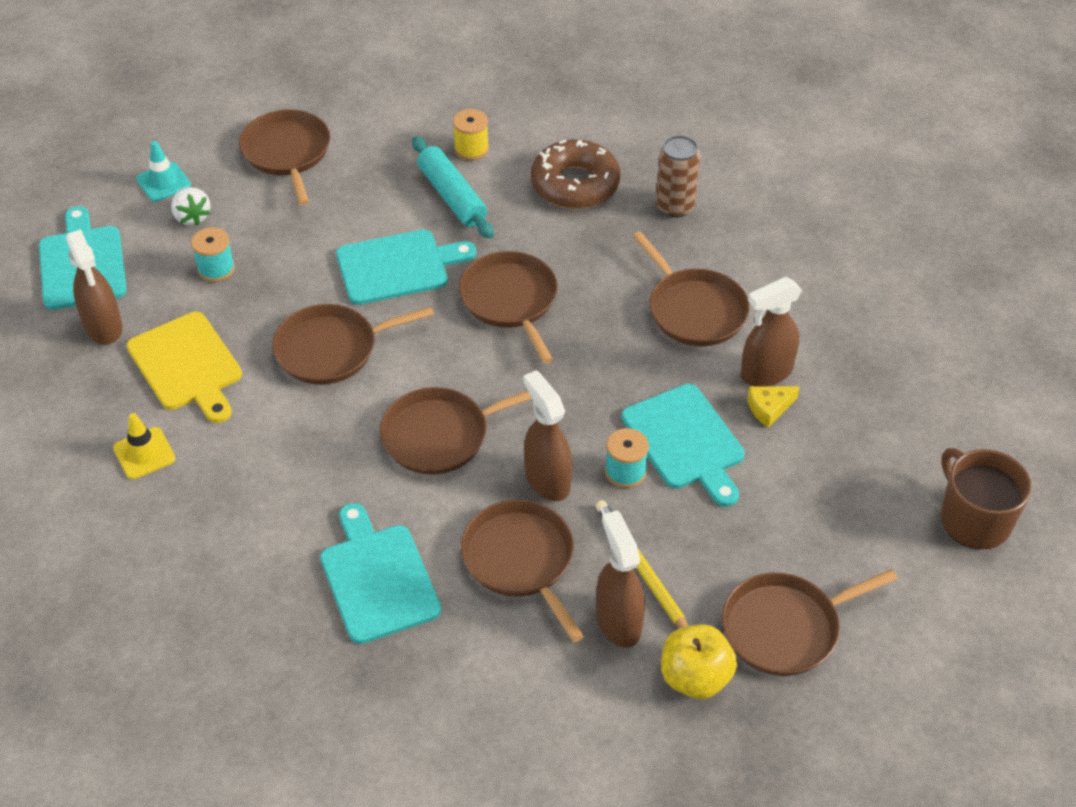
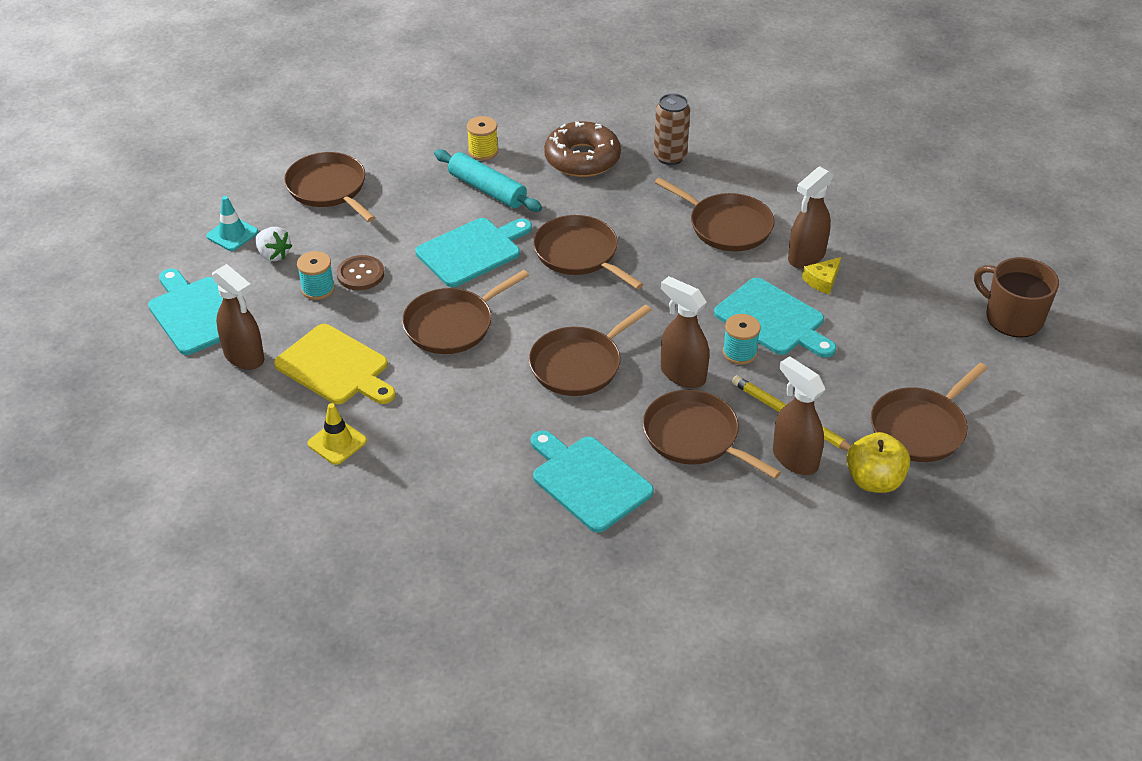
camera: 20 degrees left, 5 degrees down
none -> brown button [337,255,384,290]

